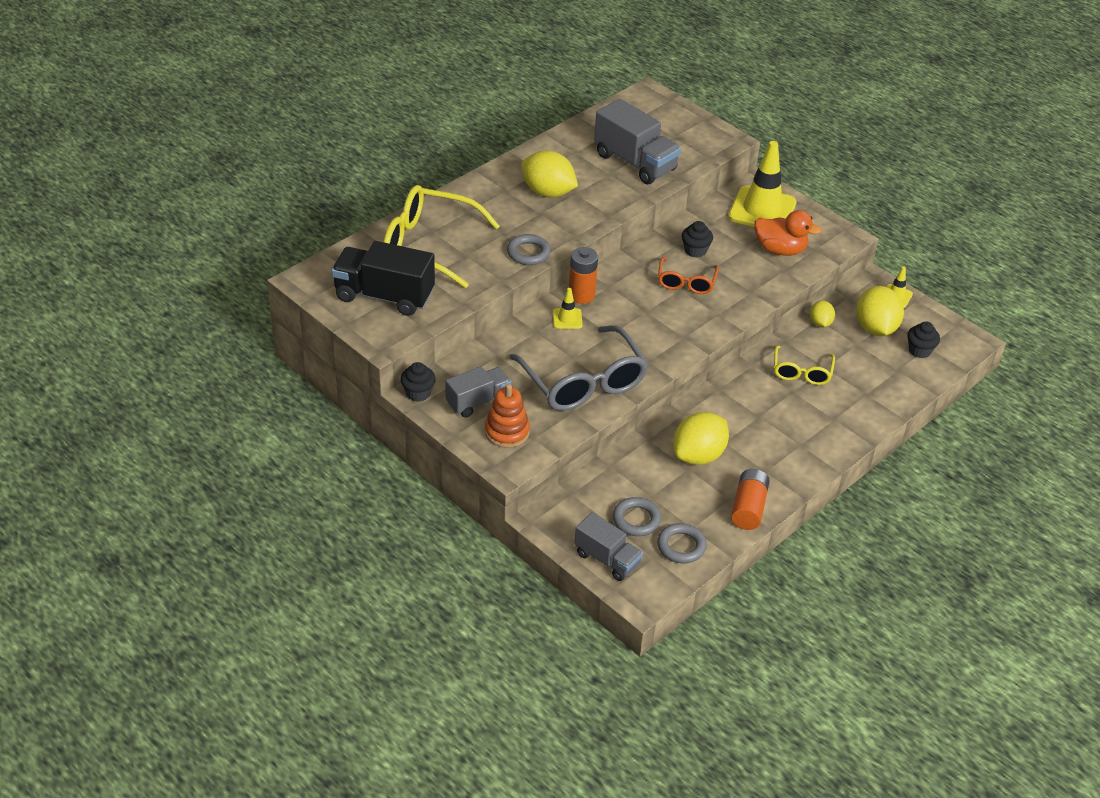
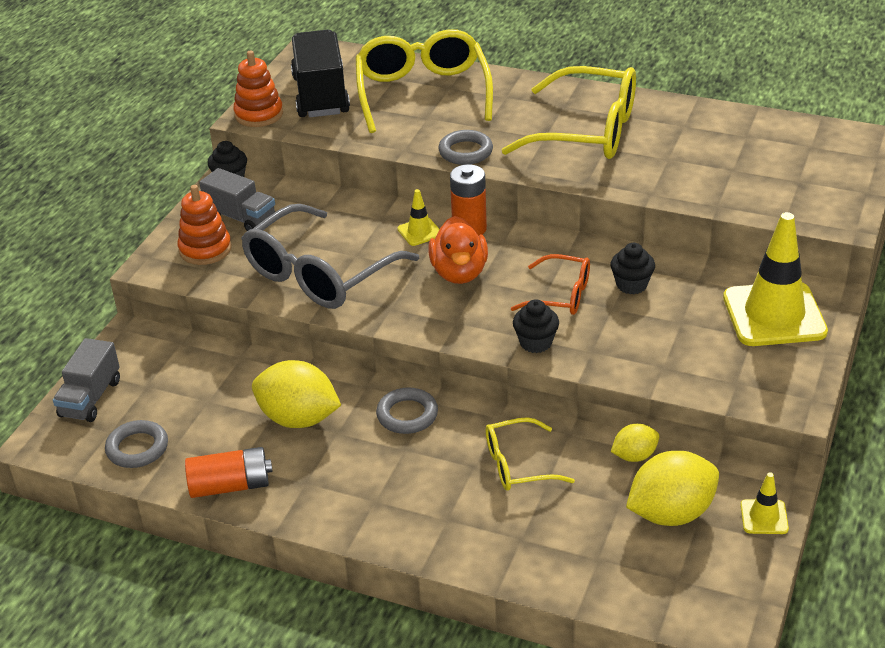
camera: 70 degrees right, 5 degrees down
yellow lemon [521,151,578,197] -> yellow glasses [502,66,636,159]
grey truck [594,99,681,184] -> none
grey ring [613,497,661,536] -> grey ring moved to [376,387,438,434]
orange glasses [658,257,719,294] -> orange glasses turned 150 degrees counterclockwise [511,254,590,315]
orange duck [754,210,822,256] -> orange duck moved to [428,216,488,284]
black cupcake [907,321,940,358] -> black cupcake moved to [513,299,559,353]
none -> orange stacking toy [233,50,283,127]

